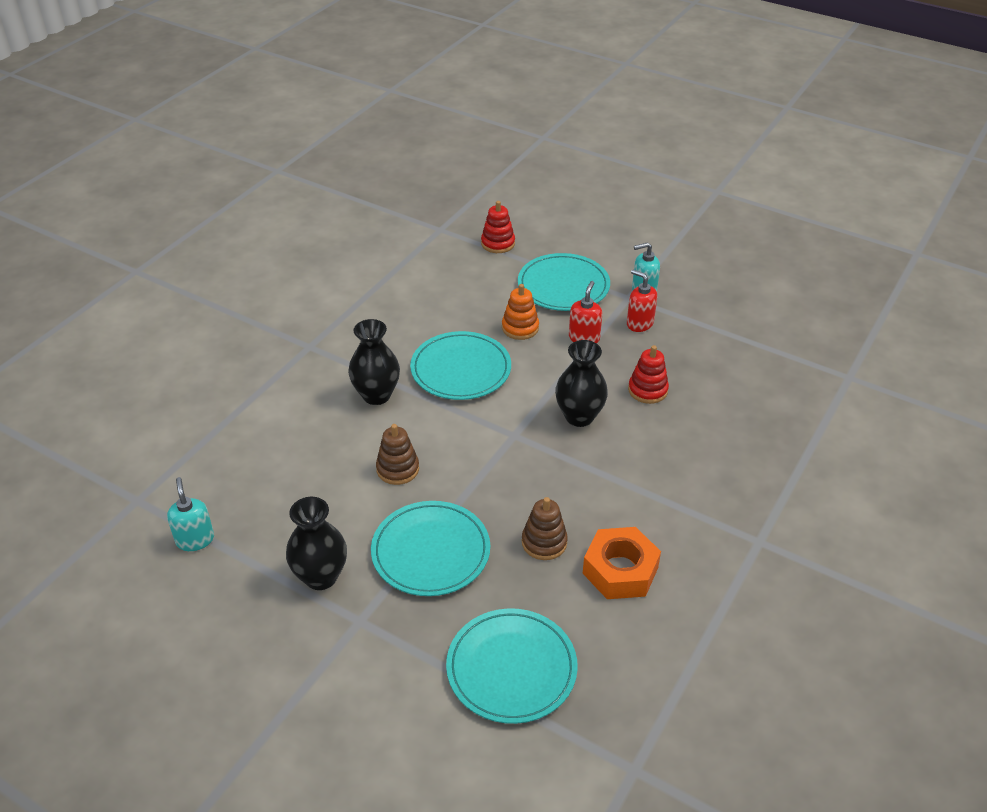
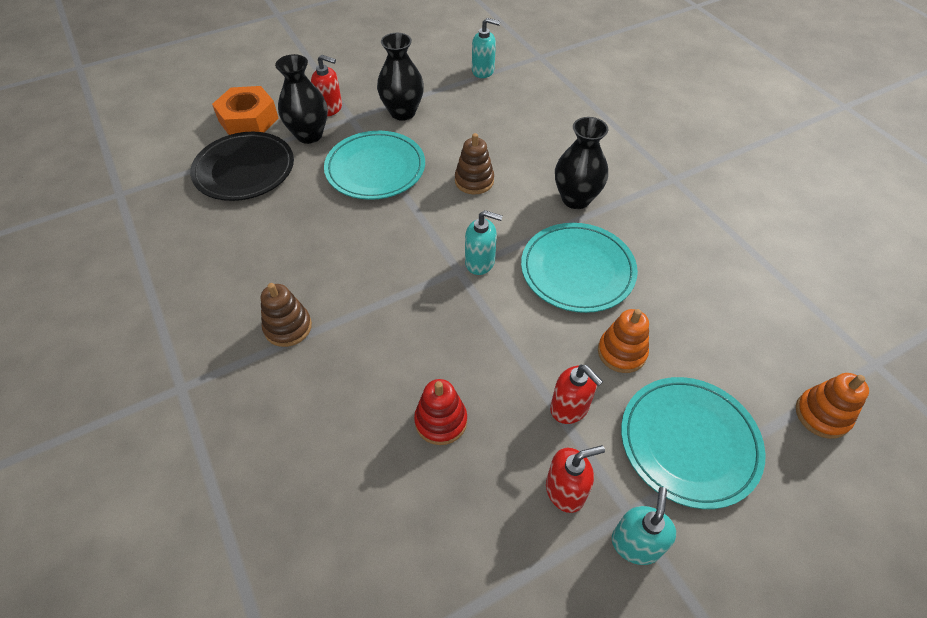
camera: 120 degrees right, 10 degrees up
turquoise plate [446,608,578,724] -> black plate [190,132,294,201]
red stacking toy [481,201,515,253] -> orange stacking toy [796,373,869,439]
brown stacking toy [522,497,568,560] -> brown stacking toy moved to [261,283,312,347]
black vase [555,340,608,427] -> black vase moved to [275,54,328,144]
orange nut [583,527,661,599] -> orange nut moved to [212,86,278,135]
none -> red soap dispenser [311,55,342,116]
none -> turquoise soap dispenser [465,210,503,275]

